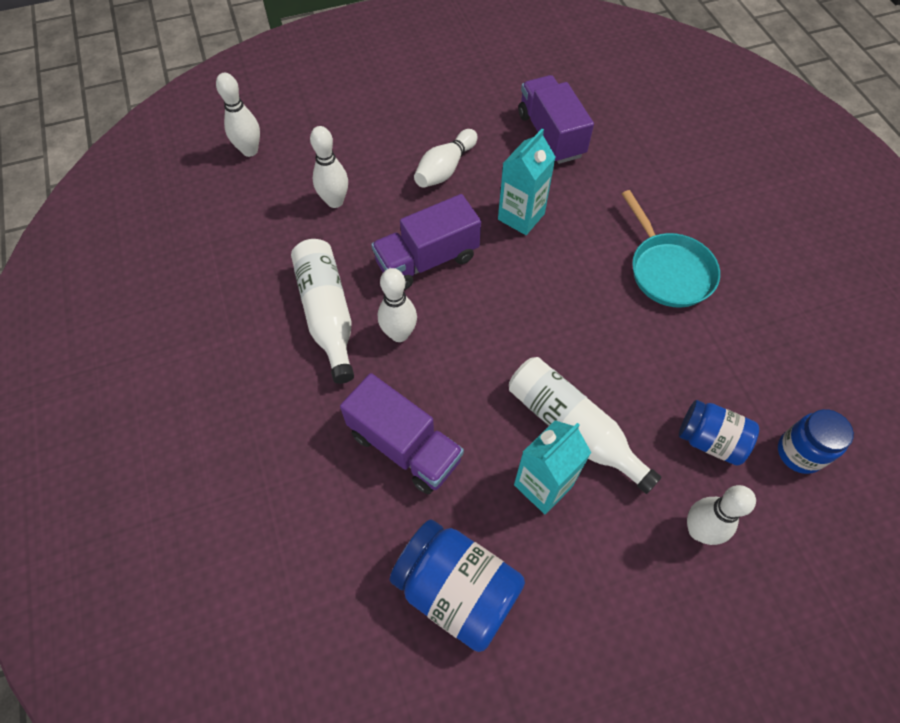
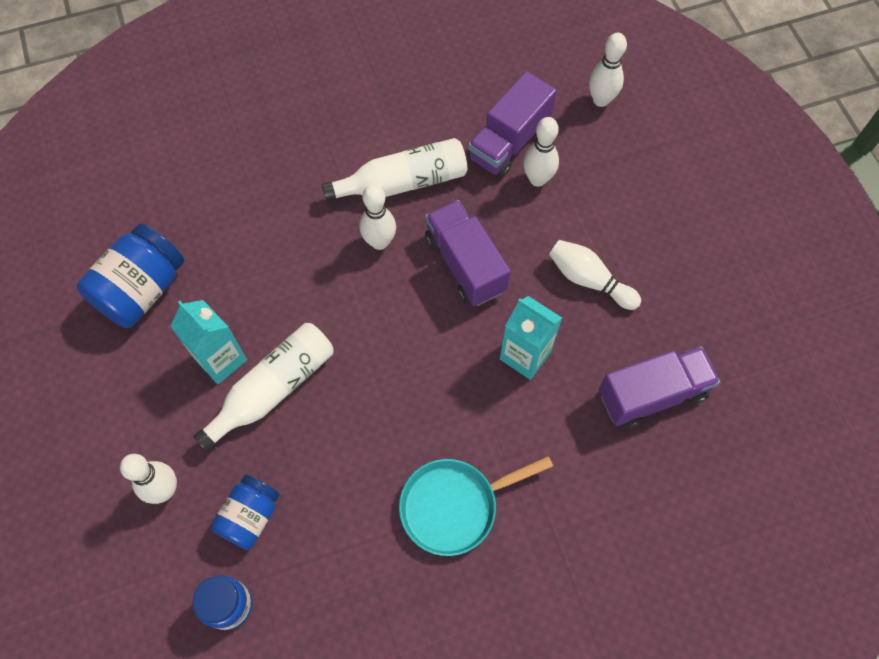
camera: 90 degrees right, 5 degrees up
purple truck [340,373,464,494] -> purple truck moved to [468,71,557,178]

